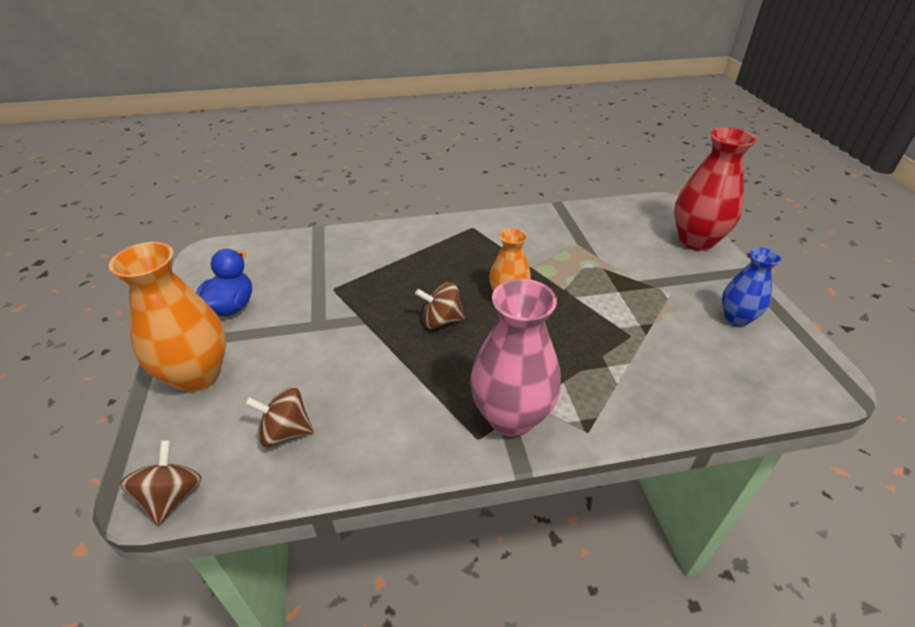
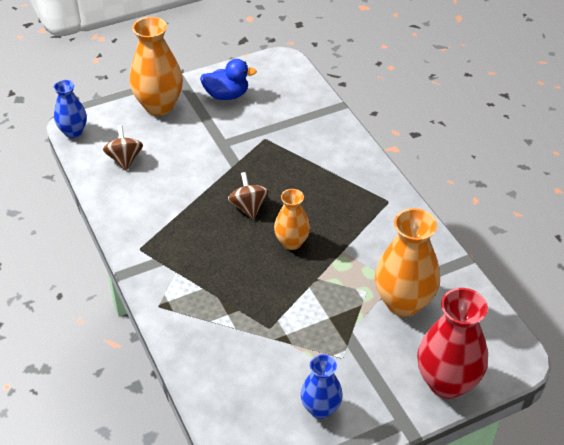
camera: 75 degrees right, 5 degrees up
brown spinning top [120,440,202,526] -> blue vase [54,80,87,138]
pink vase [470,279,561,436] -> none
none -> orange vase [375,208,440,317]

